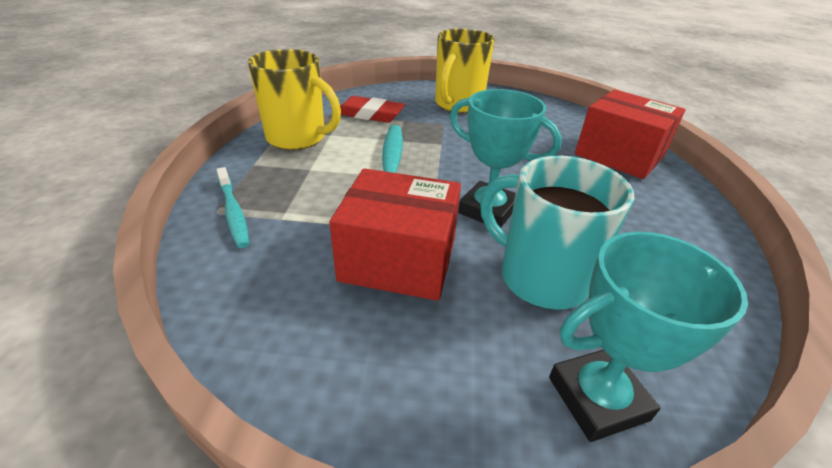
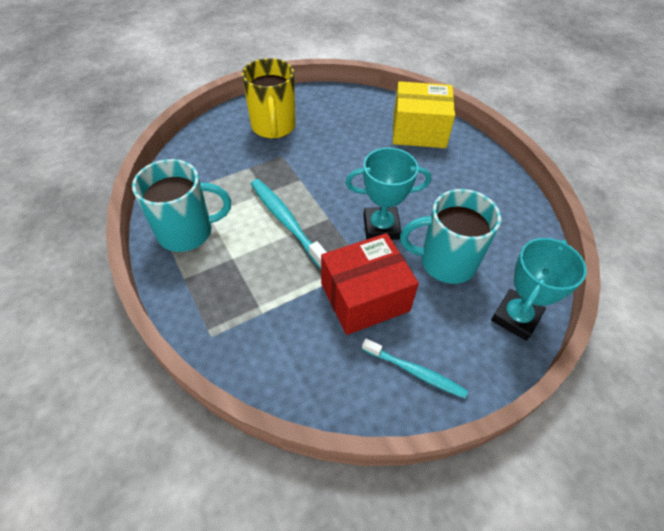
camera: 35 degrees left, 15 degrees up
turquoise toothbrush [217,167,249,248] -> turquoise toothbrush moved to [362,338,468,398]
yellow mug [248,49,341,150] -> turquoise mug [132,159,231,252]
red eraser [340,96,405,123] -> none
red box [575,90,686,179] -> yellow box [393,81,455,148]

